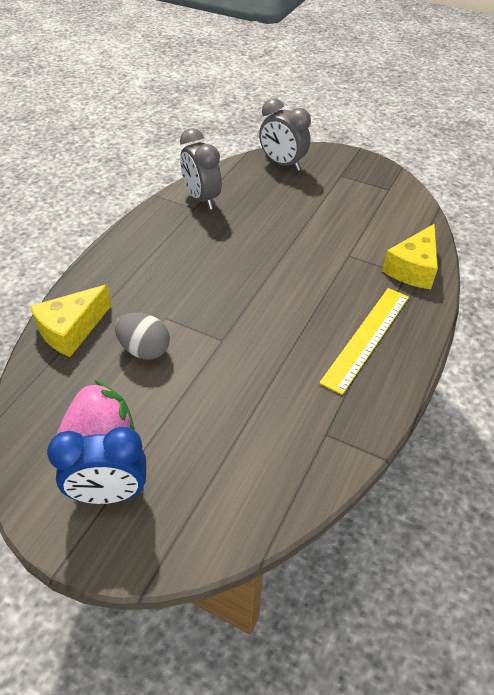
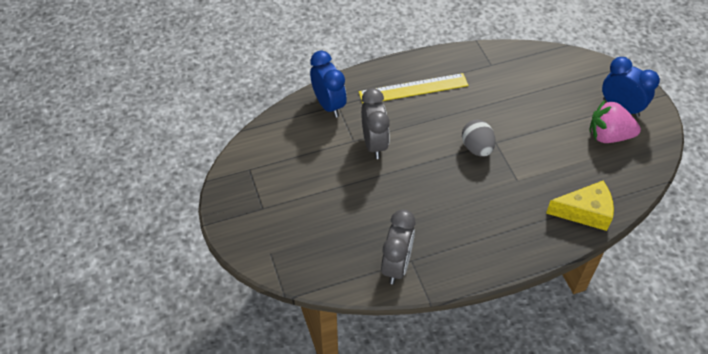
camera: 135 degrees left, 5 degrees up
grey egg [115,312,170,360] -> grey egg moved to [462,120,495,157]
grey clock [259,98,311,171] -> grey clock moved to [361,88,390,159]
yellow cheese [382,224,438,289] -> blue clock [310,51,347,118]

